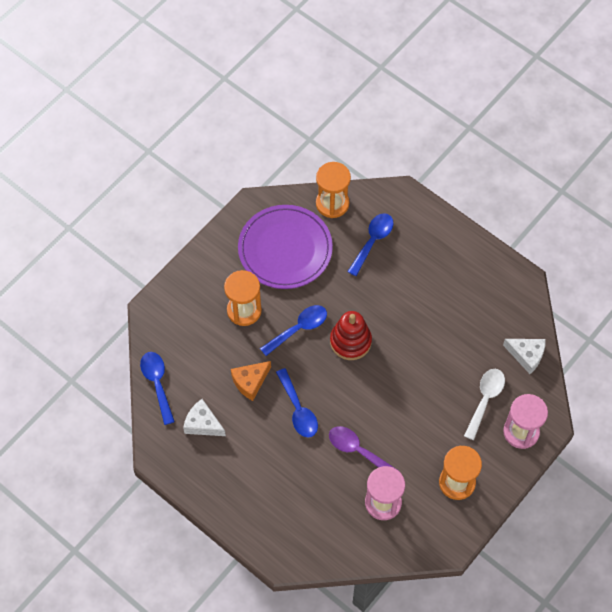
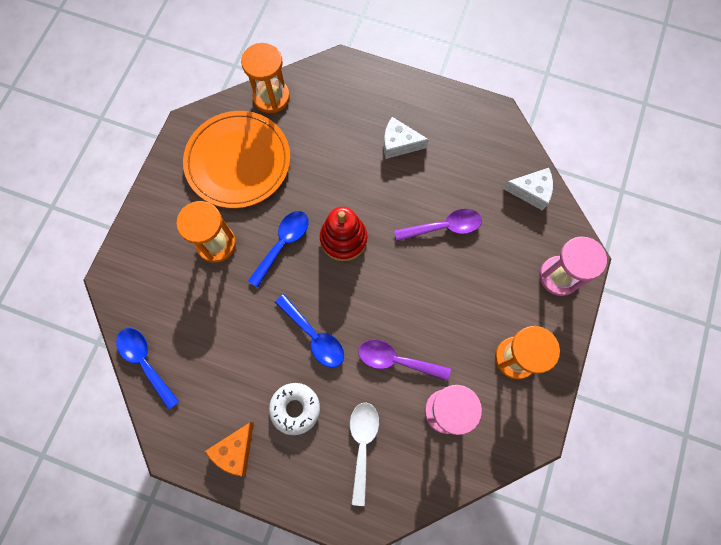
camera: 20 degrees left, 10 degrees up
white cheese [183,399,226,436] -> white cheese moved to [384,117,429,159]
orange cheese [231,361,271,401] -> orange cheese moved to [205,422,254,477]
purple plate [238,205,333,289] -> orange plate [183,111,290,208]
blue spoon [347,213,394,276] -> none
white spoon [464,369,505,440] -> white spoon moved to [350,402,379,506]
none -> white donut [269,383,320,435]
none -> purple spoon [394,209,482,241]

